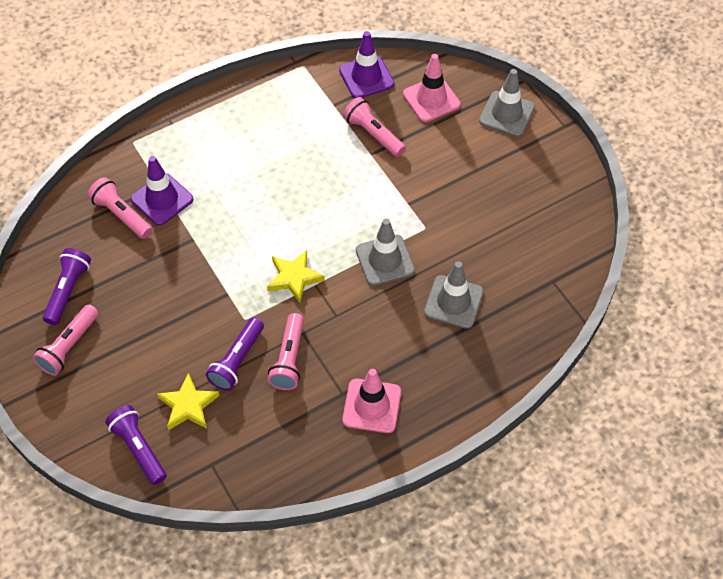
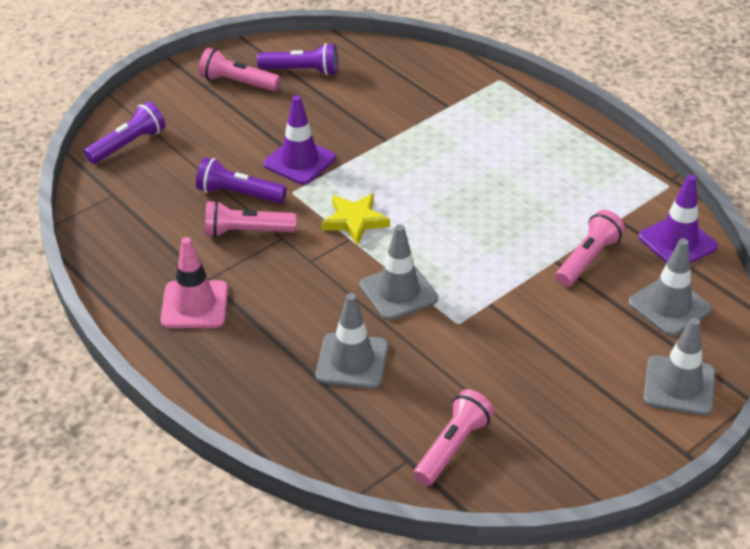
camera: 80 degrees right, 15 degrees down
pink flashlight [87,177,153,239] -> pink flashlight moved to [414,389,494,486]
purple traffic cone [131,156,193,226] -> purple traffic cone moved to [263,95,336,185]
yellow star [157,373,220,430] -> none
pink traffic cone [403,54,461,122] -> grey traffic cone [628,238,712,336]

